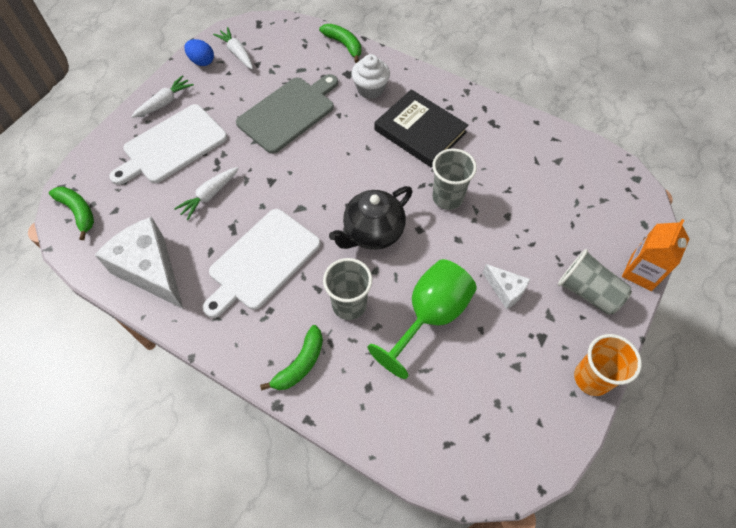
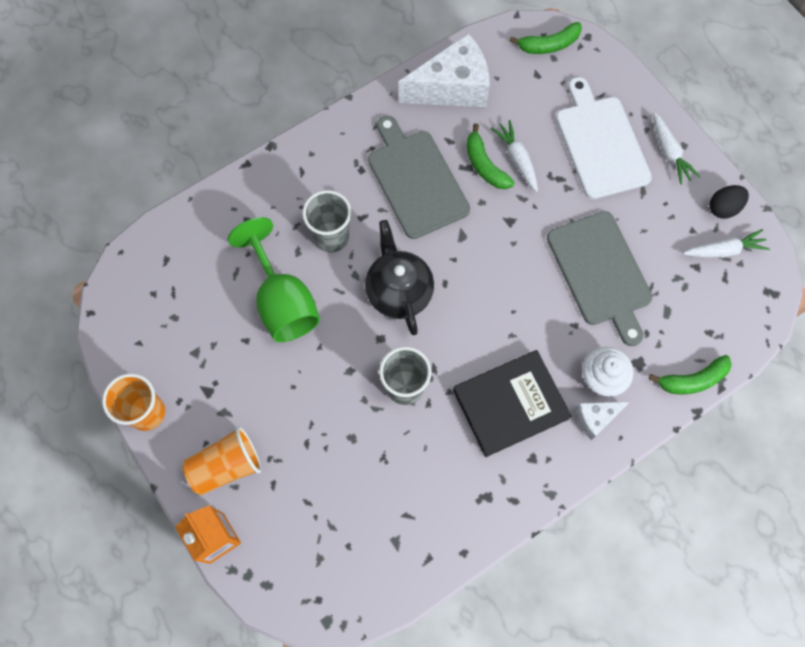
camera: 115 degrees right, 10 degrees up
blue egg [184,39,214,66] -> black egg [710,185,749,219]
white cutting board [202,209,321,318] -> grey cutting board [368,116,470,239]
green banana [260,325,323,391] -> green banana moved to [466,123,515,189]
white cheese [483,264,530,309] -> white cheese moved to [576,402,630,440]
grey cup [558,249,632,315] -> orange cup [182,427,262,495]

